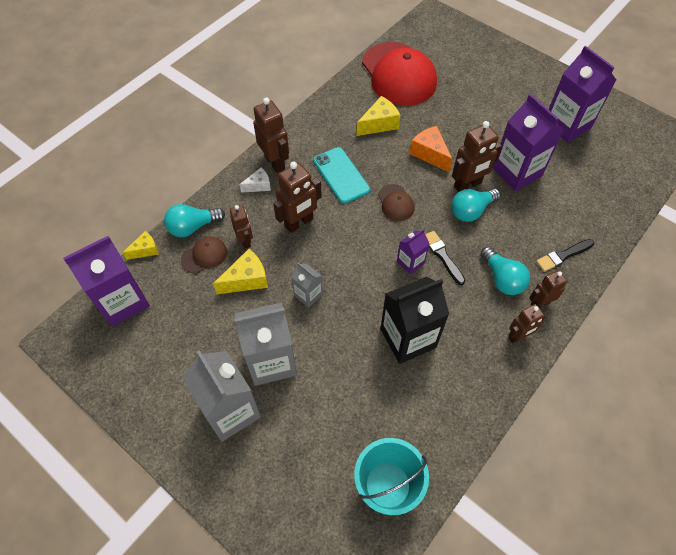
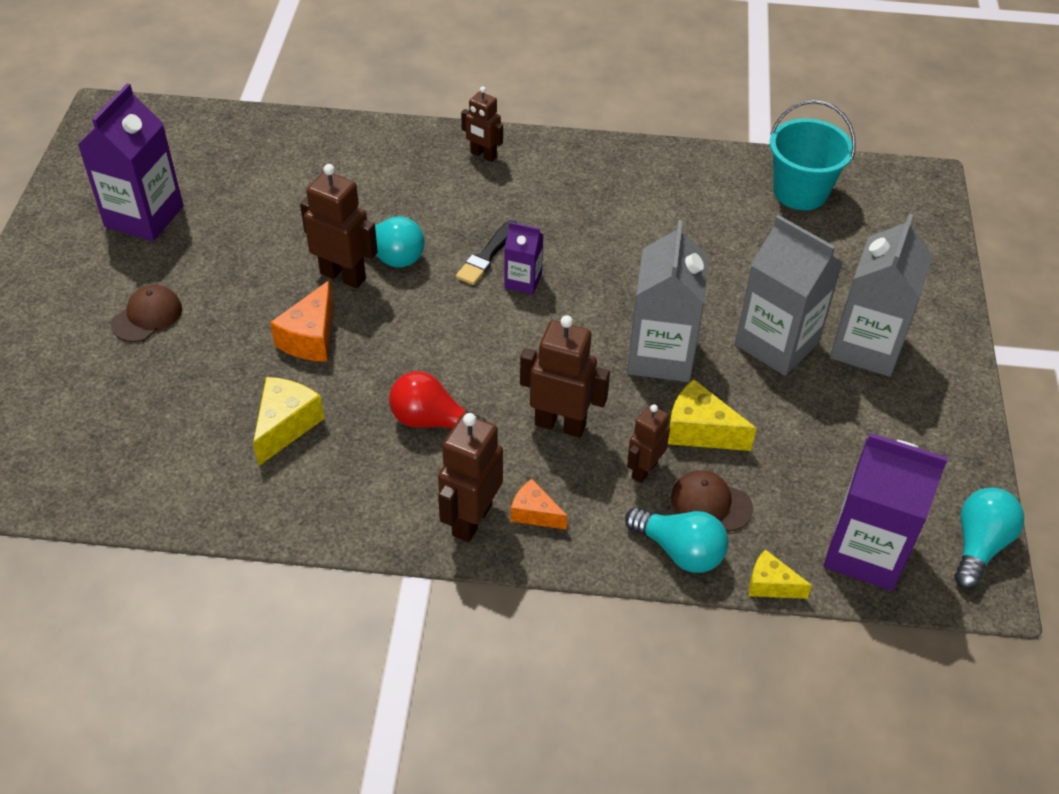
camera: 125 degrees left, 10 degrees down
white cheese [239,167,271,193] -> orange cheese [511,479,567,529]
grey carton [292,262,323,308] -> grey carton [627,220,708,382], size x1.95
turquoise phone [313,147,370,204] -> red light bulb [389,371,486,428]
yellow cheese [356,96,400,136] -> yellow cheese turned 90 degrees clockwise [253,377,324,466]
red cap [362,42,437,105] -> none
brown cap [378,184,415,221] -> brown cap moved to [111,285,182,342]
black carton [381,277,449,364] -> none
turquoise light bulb [480,247,530,295] -> turquoise light bulb moved to [955,488,1024,589]
purple carton [492,94,564,191] -> none
brown robot [508,304,546,343] -> none
black brush [536,239,594,272] -> none

